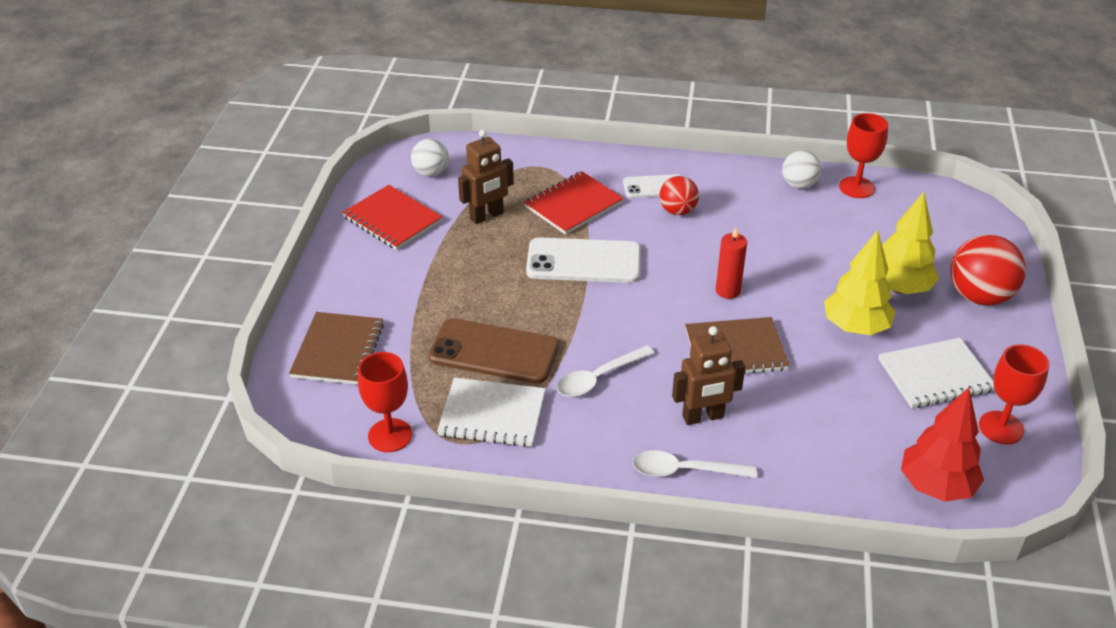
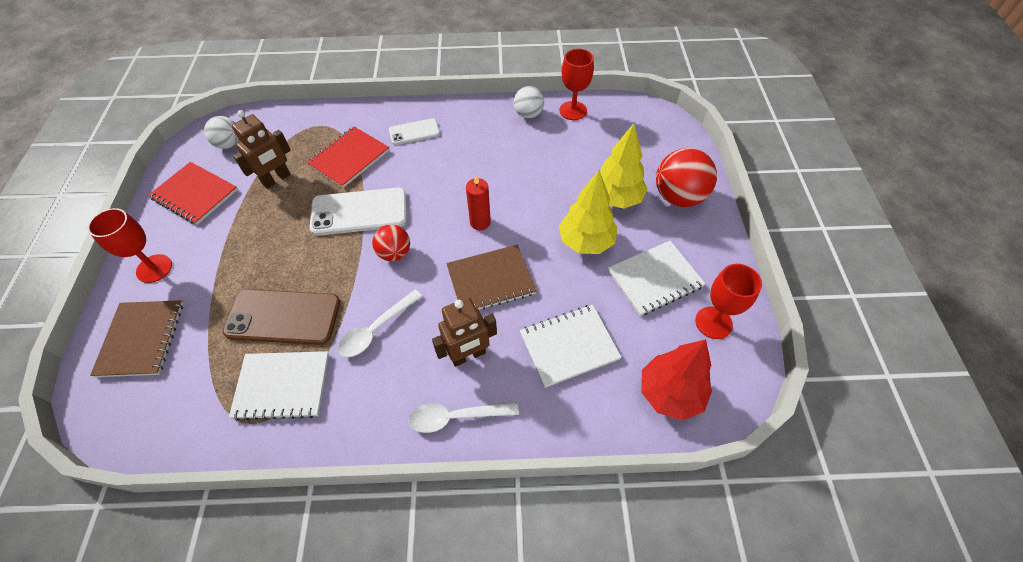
camera: 10 degrees left, 15 degrees up
red goblet [358,352,412,452] -> red goblet moved to [88,208,172,283]
red ball [659,176,699,215] -> red ball moved to [372,224,410,261]
none -> white notebook [520,305,622,388]

